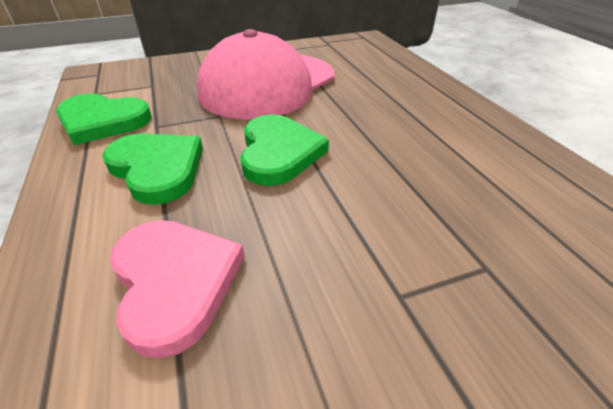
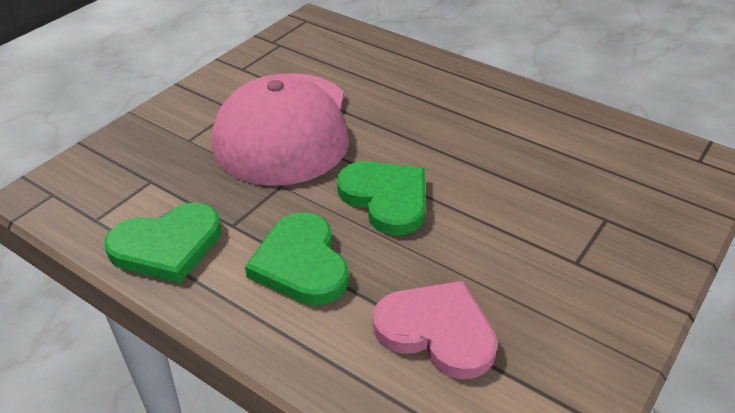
camera: 35 degrees left, 0 degrees up
green heart [102,133,203,205] -> green heart turned 120 degrees counterclockwise [245,212,349,305]

